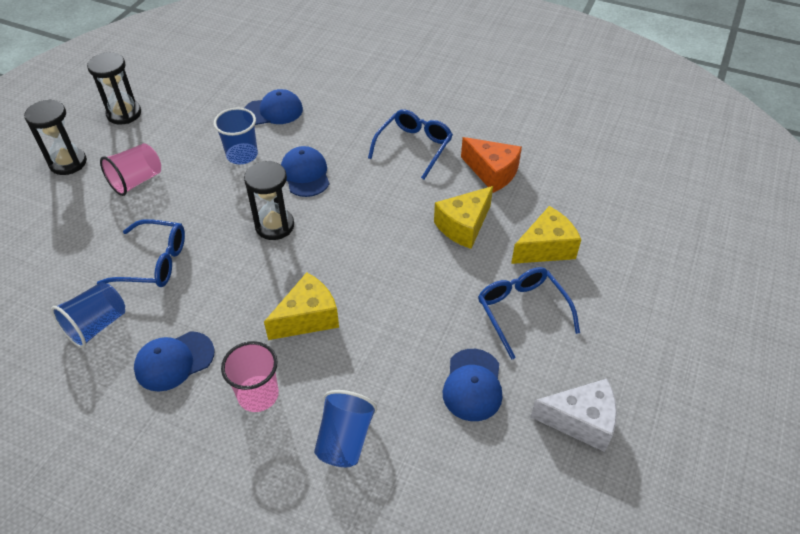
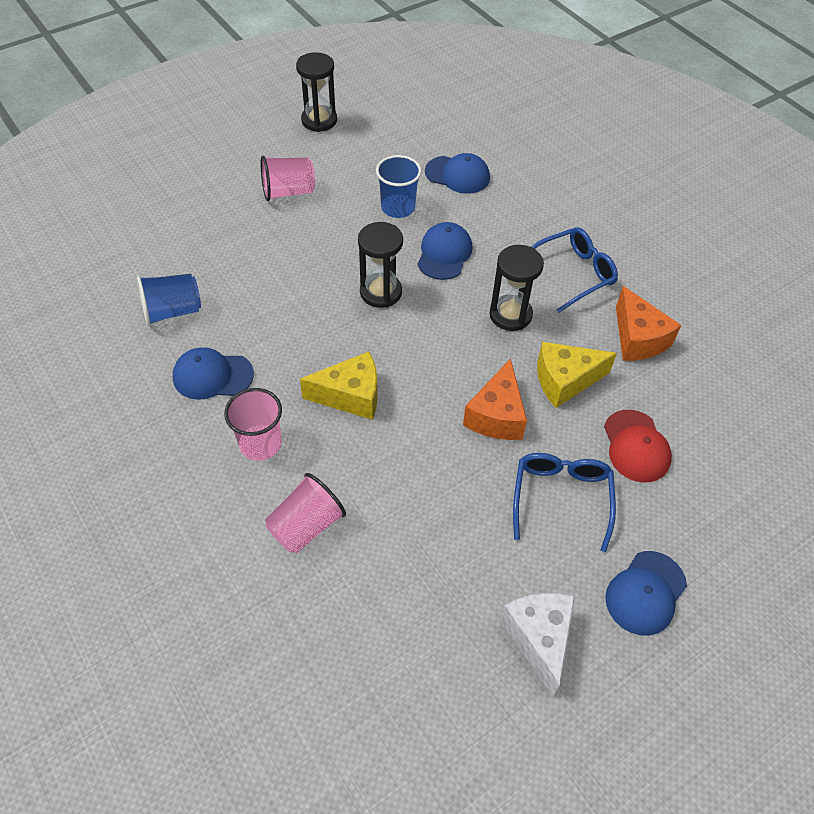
camera: 30 degrees right, 5 degrees up
black hourglass [24,99,87,175] -> black hourglass moved to [490,245,544,331]
blue glasses [97,219,185,287] -> none
blue cup [314,390,377,467] -> pink cup [265,473,346,553]
blue cap [443,349,503,421] -> blue cap moved to [605,551,687,636]
yellow cheese [511,206,581,264] -> red cap [604,410,672,482]
white cheese [530,379,617,452] -> white cheese turned 135 degrees counterclockwise [500,593,575,696]
none -> orange cheese [463,358,527,440]

